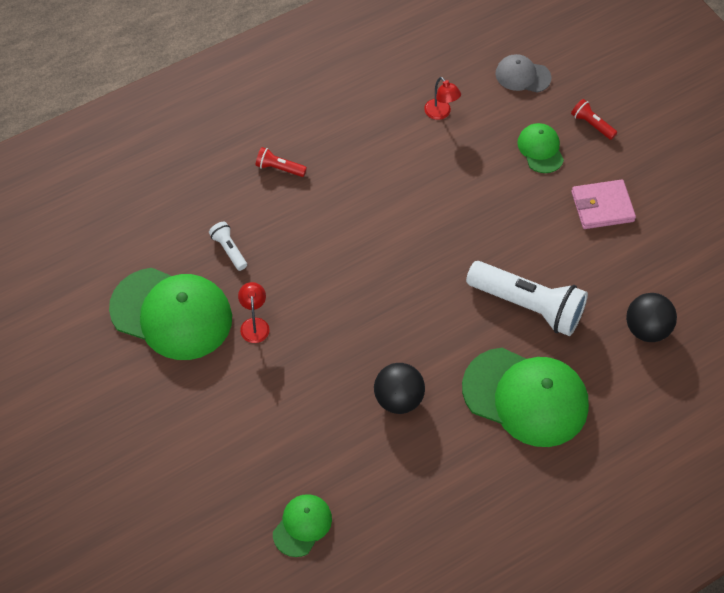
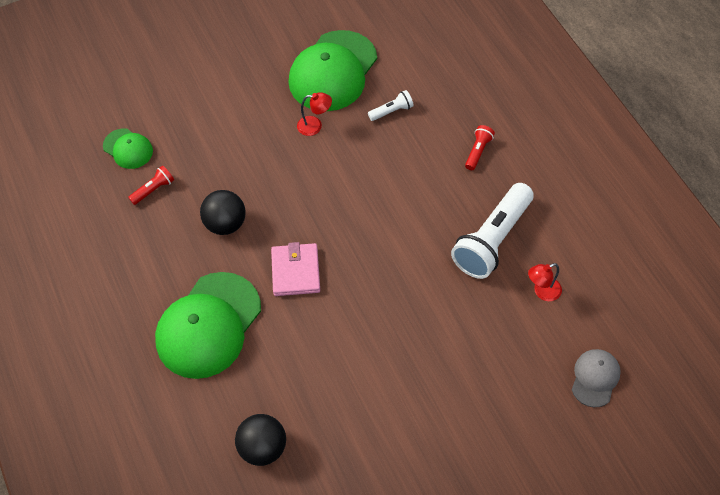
camera: 100 degrees right, 0 degrees up
white flashlight [466,261,588,336] -> white flashlight moved to [451,183,534,279]
green cap [517,123,564,173] -> none
red flashlight [571,99,617,140] -> red flashlight moved to [128,165,174,205]
pink wallet [571,180,636,229] -> pink wallet moved to [271,242,320,296]

